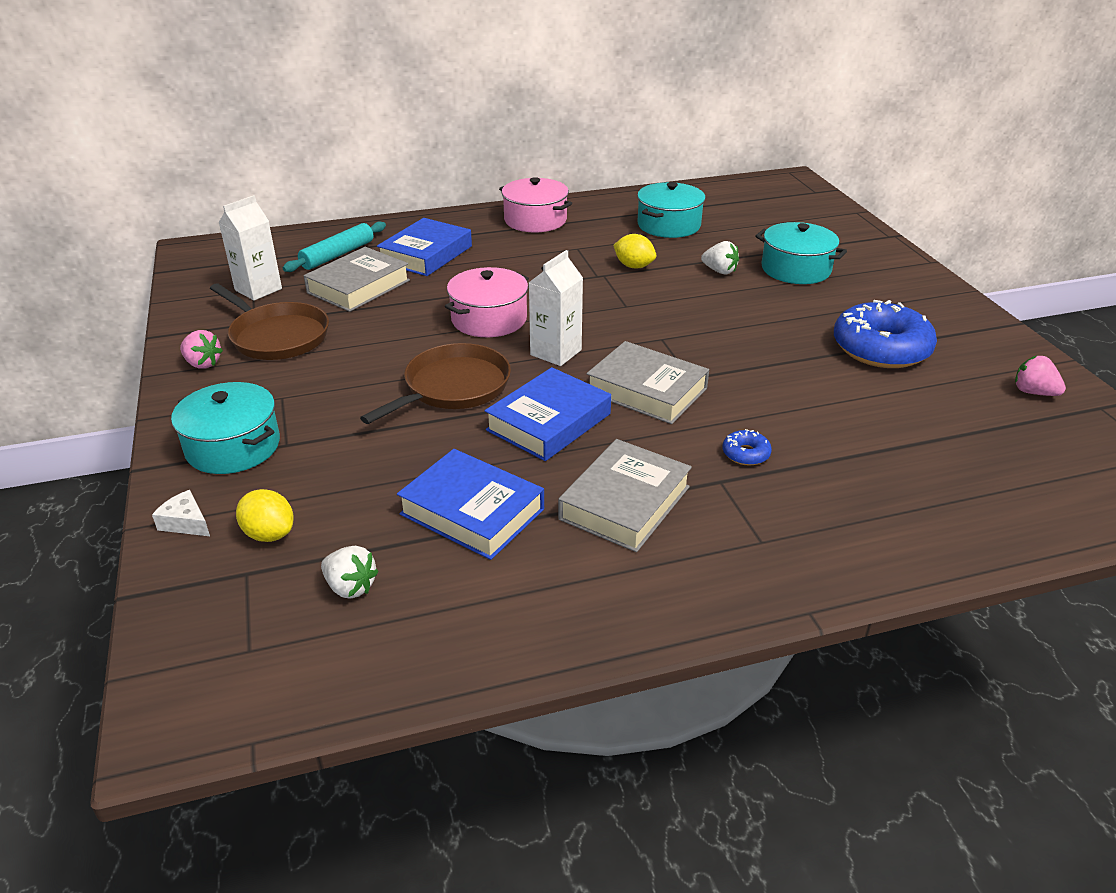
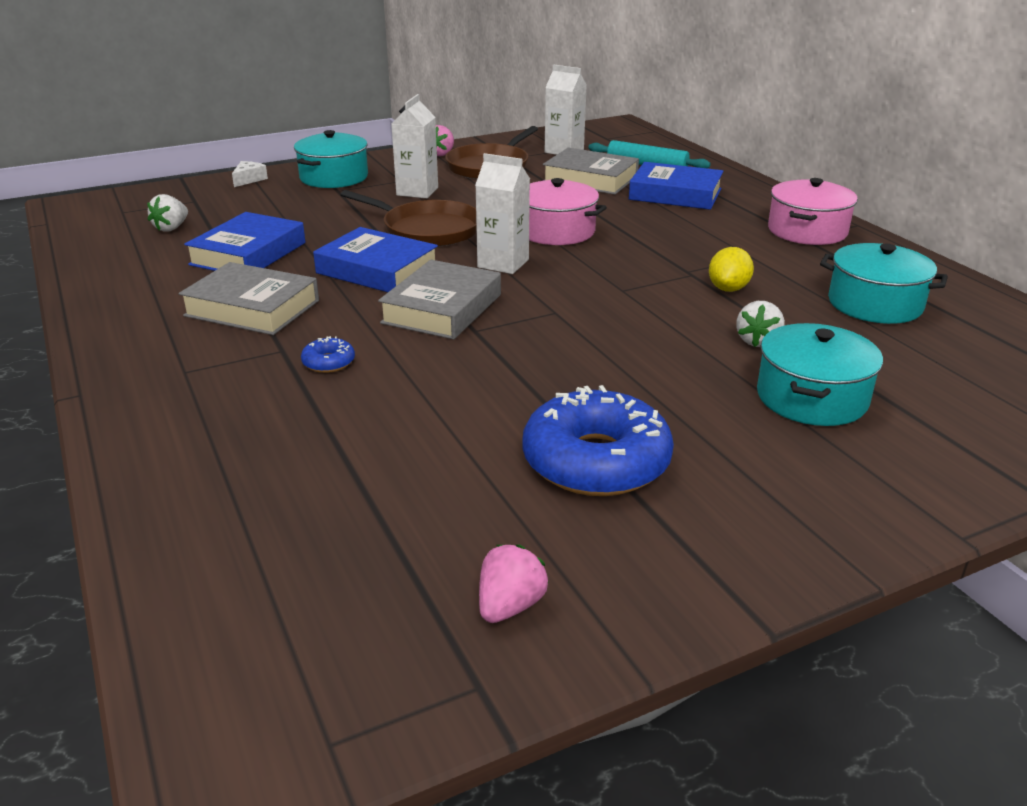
camera: 80 degrees right, 5 degrees down
yellow lemon [236,489,294,542] -> none
none -> white carton [391,94,438,198]

